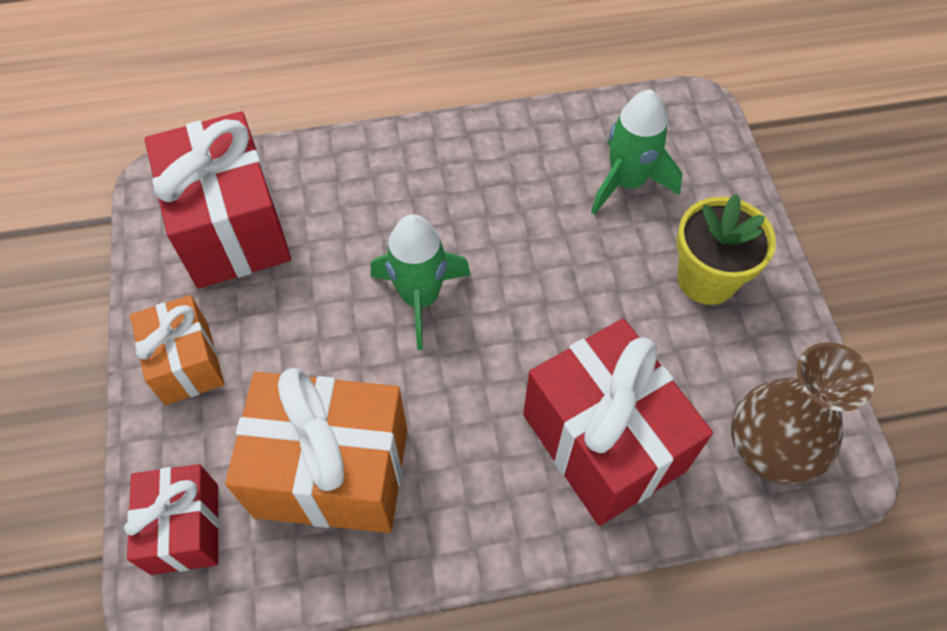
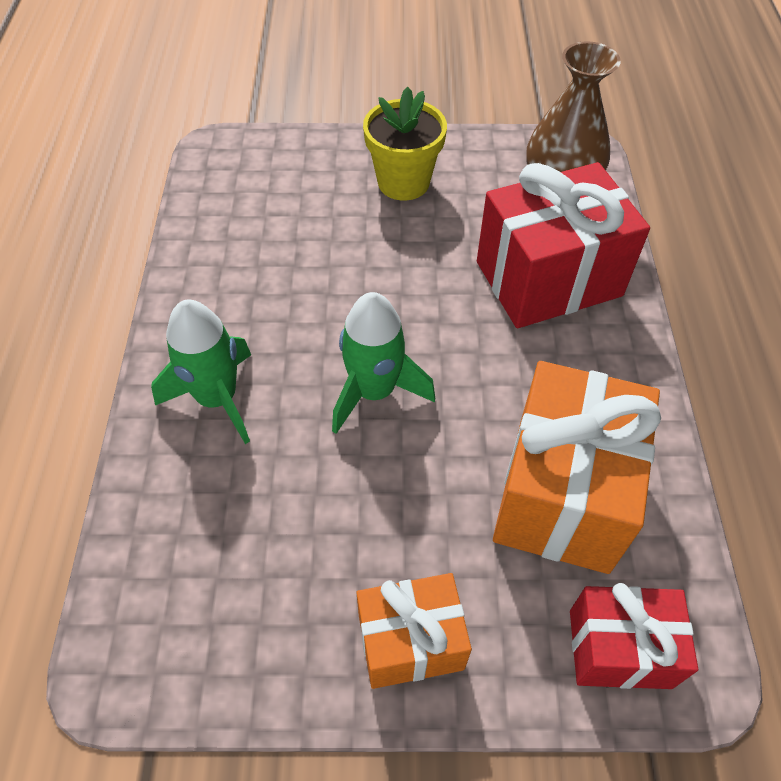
camera: 80 degrees left, 5 degrees down
red gift [145,111,291,289] -> none
green rocket [591,90,683,215] -> green rocket moved to [151,300,251,444]

